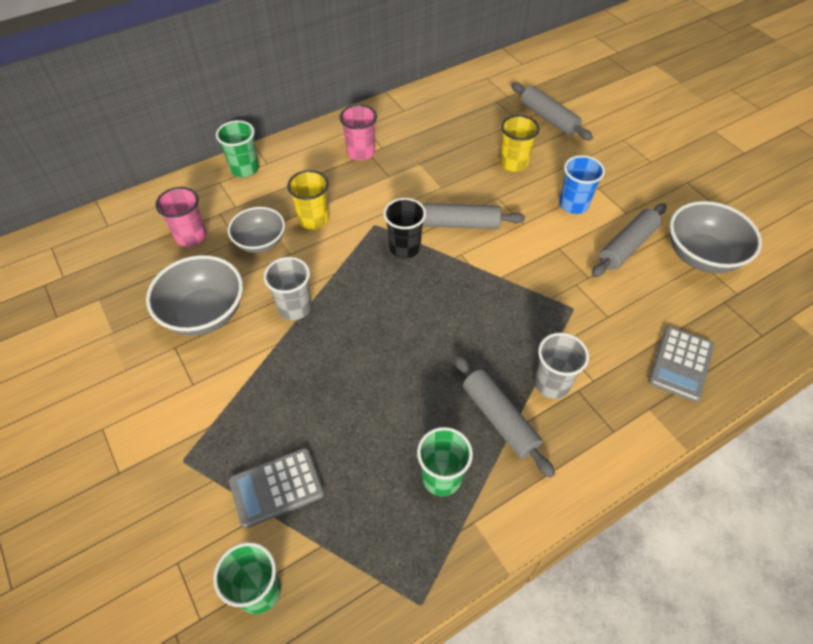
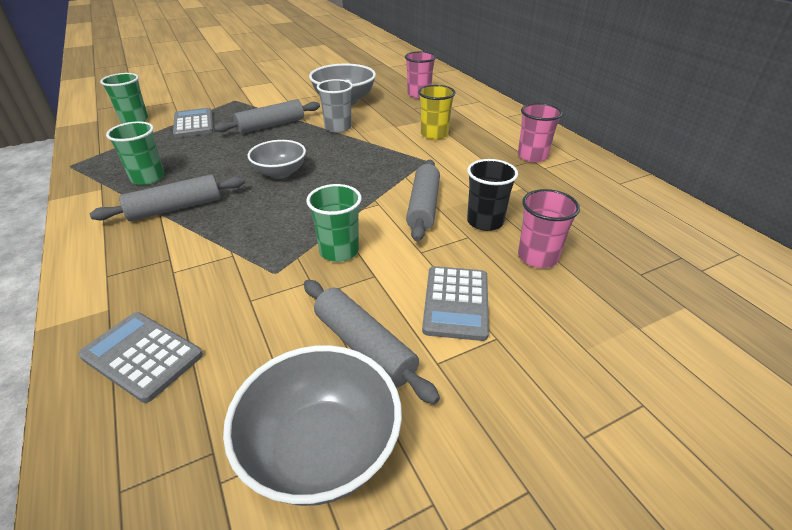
camera: 95 degrees right, 15 degrees down
green cup [216,120,259,177] -> green cup moved to [306,184,362,262]
grey bowl [228,207,285,253] -> grey bowl moved to [248,140,306,179]
black cup [383,198,426,259] -> black cup moved to [467,159,518,231]
yellow cup [500,115,540,172] -> pink cup [518,189,580,268]
grey rolling pin [511,82,593,140] -> grey rolling pin moved to [214,100,320,134]
grey cup [534,333,589,399] -> none
blue cup [559,155,605,214] -> grey calculator [422,266,489,341]

